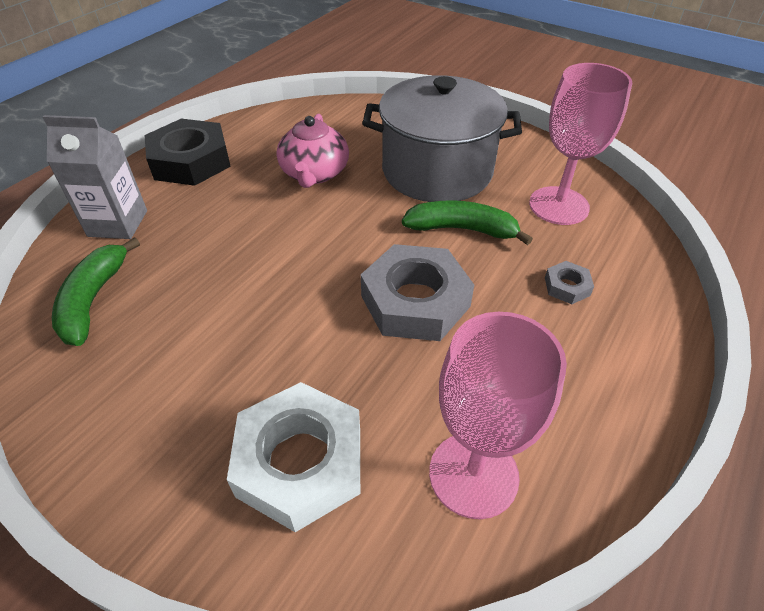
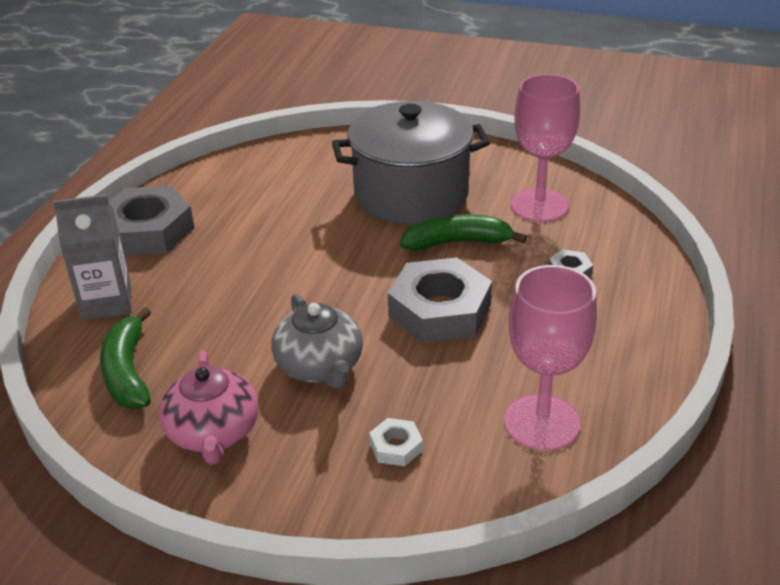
camera: 15 degrees left, 10 degrees down
black nut [145,119,231,186] -> grey nut [108,186,194,256]
white nut [227,382,360,532] -> white nut [369,418,423,466], size x0.44
pink teapot [276,114,349,188] -> pink teapot moved to [159,351,258,465]
none -> grey teapot [272,293,363,389]

